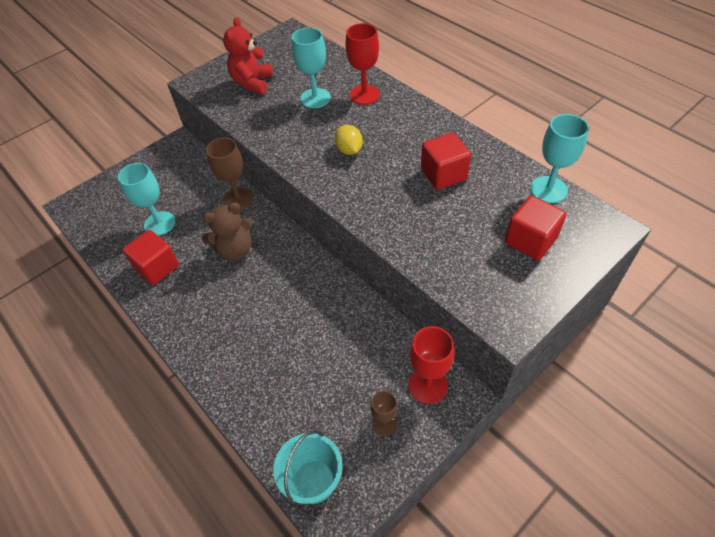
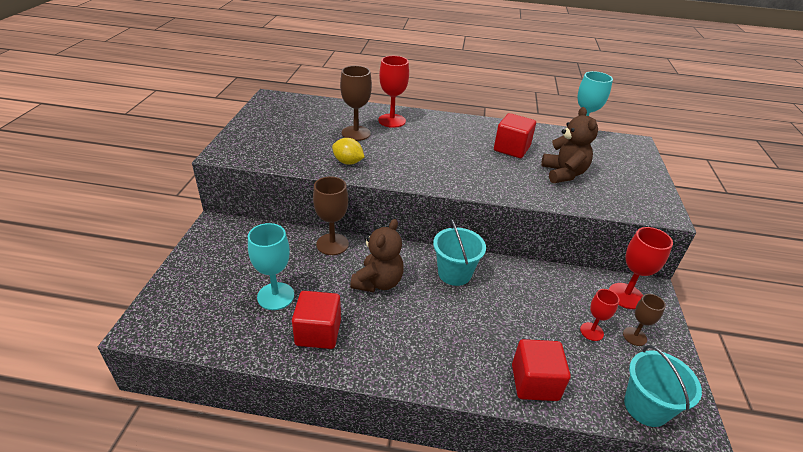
camera: 45 degrees left, 15 degrees down
red teddy bear [223,17,273,94] -> none
turquoise goblet [292,27,331,108] -> brown goblet [340,66,372,141]
yellow lemon [334,125,363,155] -> yellow lemon moved to [332,138,365,165]
red cube [505,195,566,261] -> red cube moved to [512,339,571,401]
none -> turquoise bucket [433,218,486,286]
none -> brown teddy bear [541,107,598,183]
none -> red goblet [580,289,619,341]

